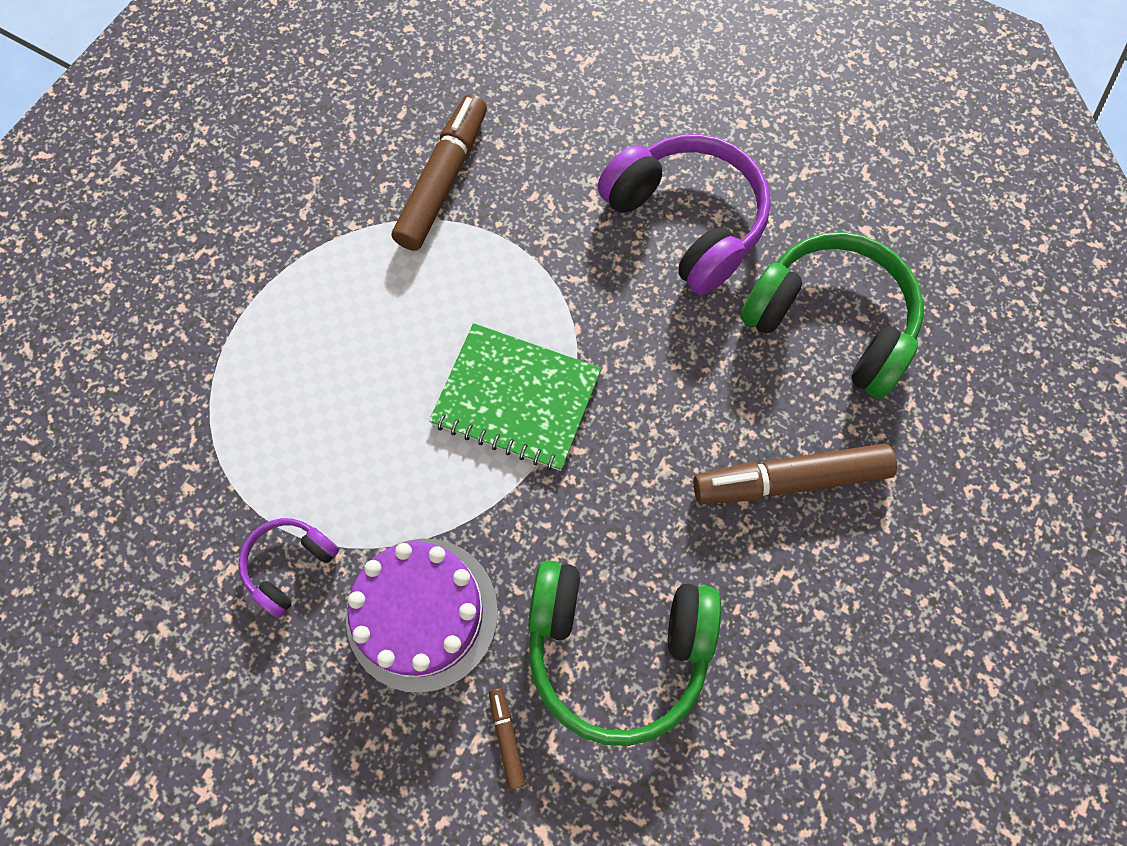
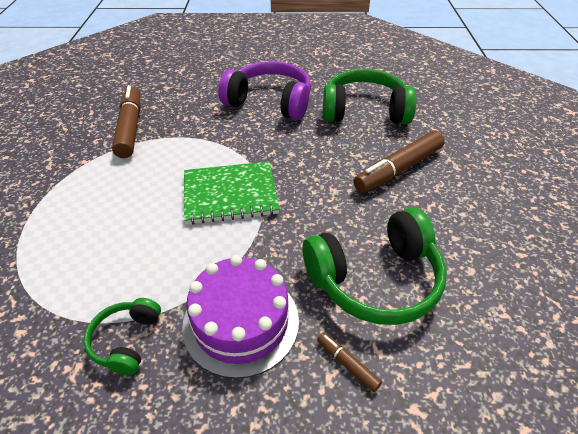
camera: 30 degrees left, 25 degrees down
purple headphones [238,518,339,618] -> green headphones [84,298,161,375]

